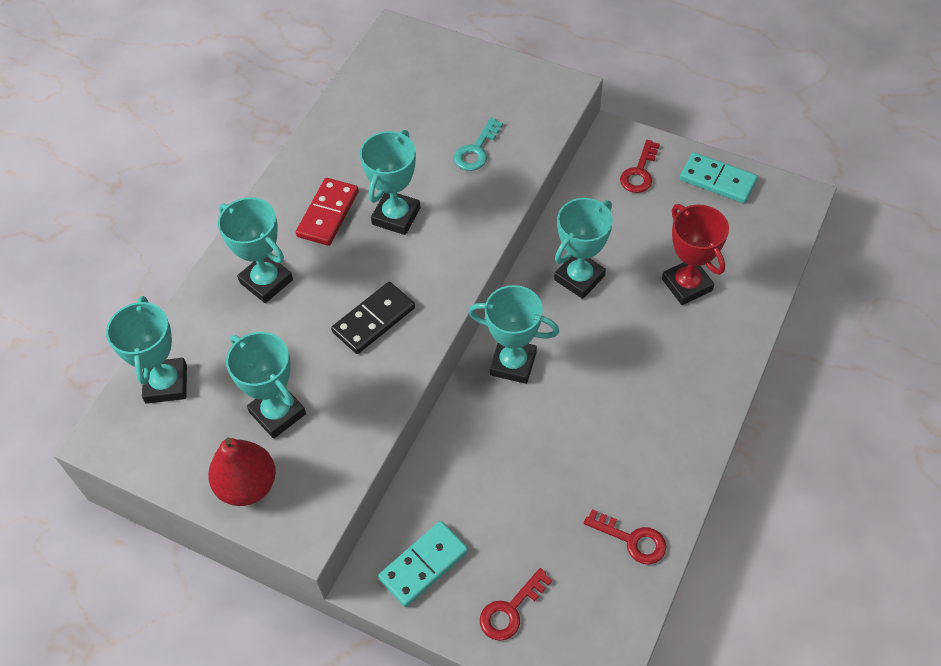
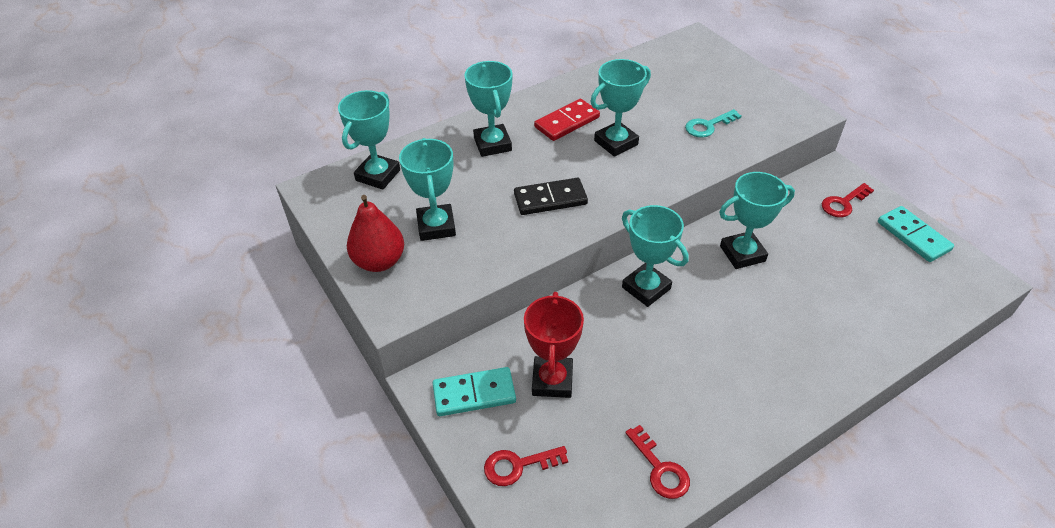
camera: 30 degrees right, 10 degrees down
red trophy [662,204,729,305] -> red trophy moved to [524,292,584,398]

